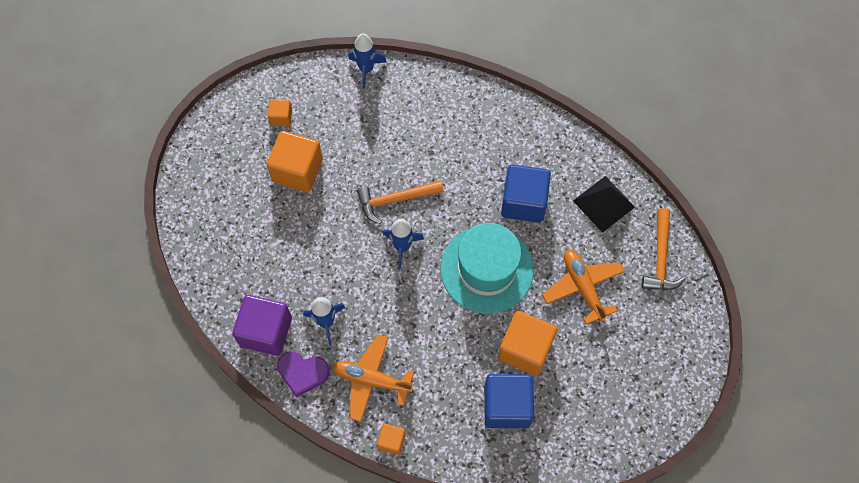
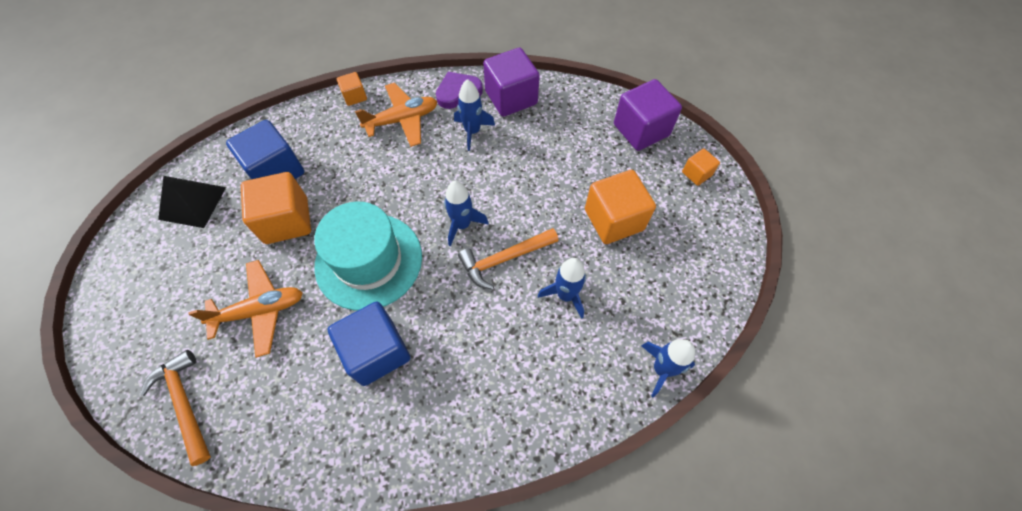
camera: 140 degrees right, 5 degrees down
orange cube [268,99,292,127] -> orange cube moved to [682,148,720,186]
orange hammer [357,180,444,224] -> orange hammer turned 150 degrees counterclockwise [458,228,559,290]
orange plane [542,250,625,324] -> orange plane turned 45 degrees counterclockwise [188,260,303,358]
black pyramid [573,176,635,233] -> black pyramid moved to [158,176,226,228]
none -> blue rocket [538,258,586,319]
none -> purple cube [614,79,682,151]

